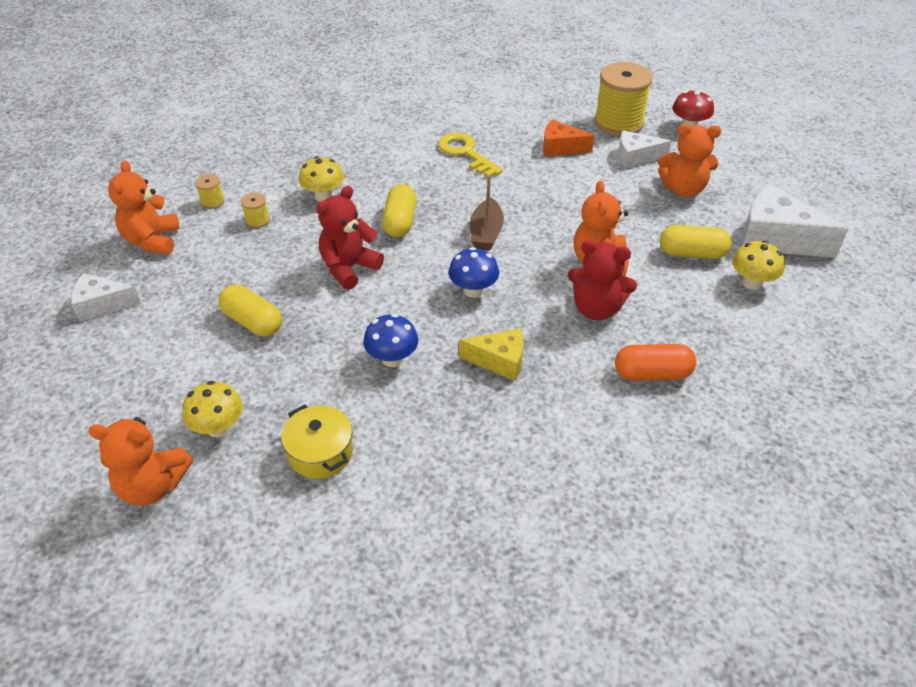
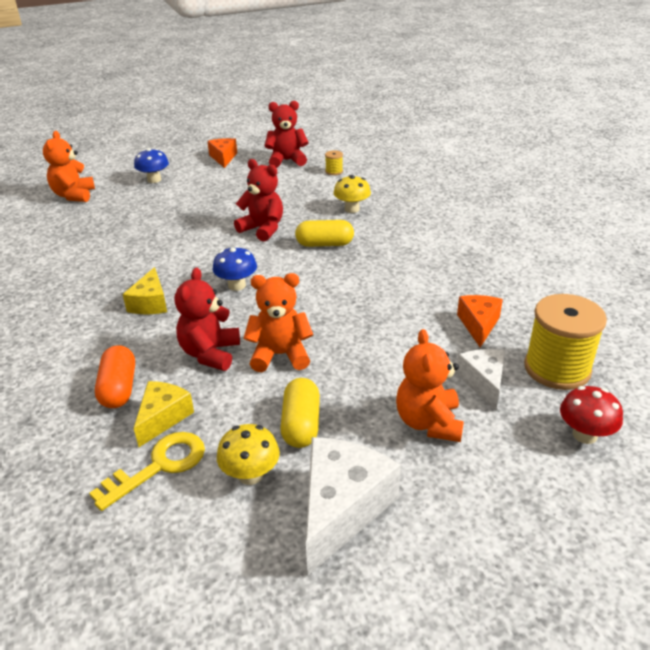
camera: 85 degrees right, 10 degrees down
white cheese [71,273,141,322] -> orange cheese [207,138,237,168]
orange teddy bear [108,160,180,254] -> red teddy bear [265,101,309,168]
yellow mushroom [182,381,243,438] -> none
yellow capsule [218,285,282,336] -> none
yellow spool [241,193,270,228] -> none
yellow pot [281,404,353,479] -> none
blue mushroom [363,314,418,367] -> blue mushroom moved to [134,148,169,183]
yellow key [438,133,503,176] -> yellow key moved to [89,432,205,511]
brown boat [470,175,504,250] -> none
none -> yellow cheese [134,381,194,447]

